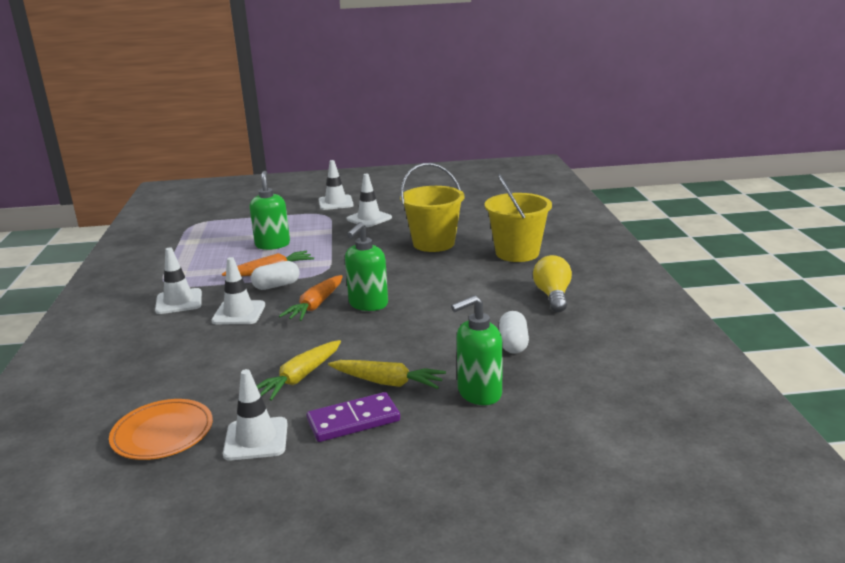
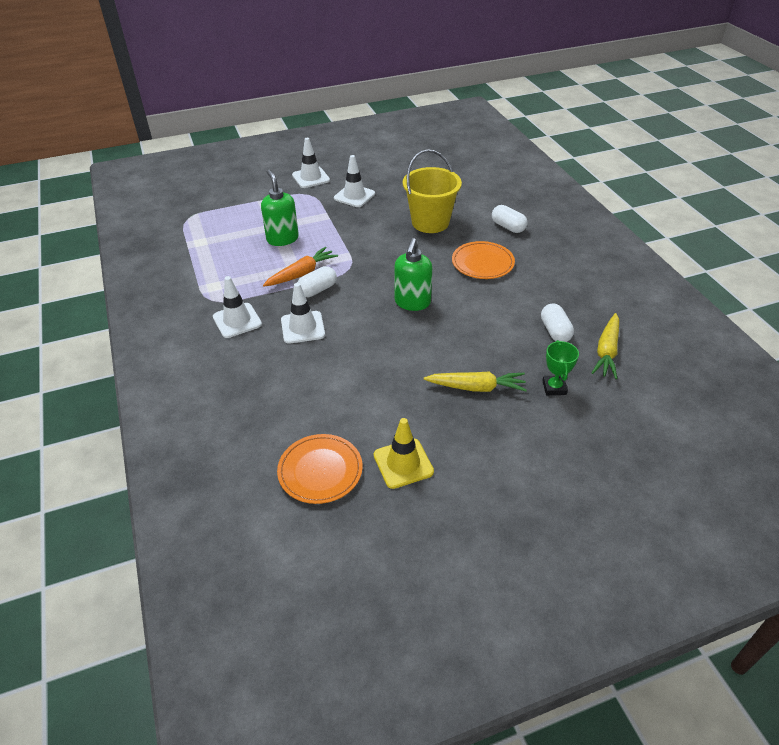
camera: 15 degrees left, 20 degrees up
white traffic cone [223,369,288,461] -> yellow traffic cone [374,418,434,489]
yellow carrot [256,340,341,401] -> yellow carrot moved to [592,313,619,379]
orange carrot [279,275,343,321] -> none
purple domino [307,392,400,442] -> none
green soap dispenser [451,295,503,405] -> green trophy [542,340,579,395]
yellow bucket [485,174,552,262] -> white capsule [492,205,528,233]
yellow light bulb [533,255,572,312] -> none
none -> orange plate [452,241,515,279]

